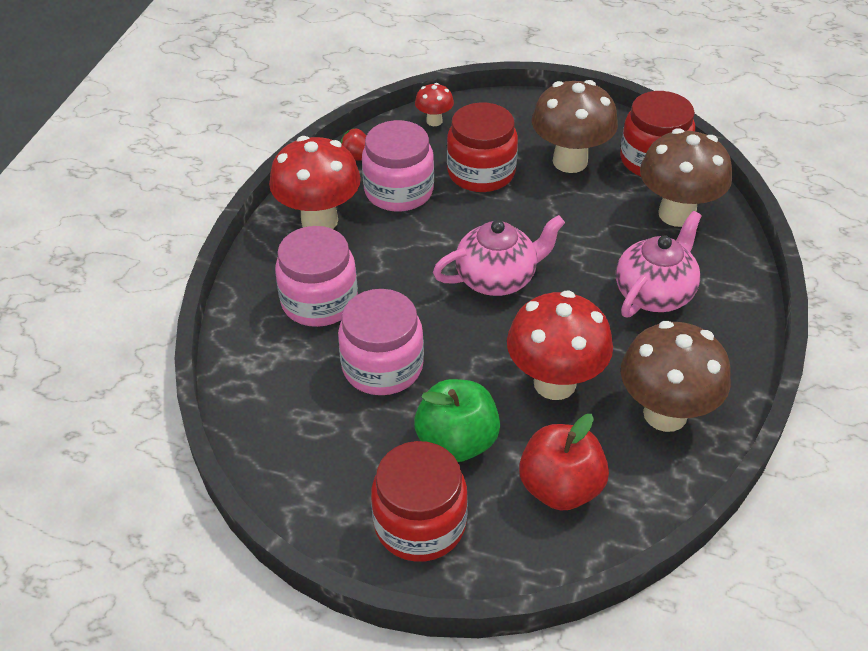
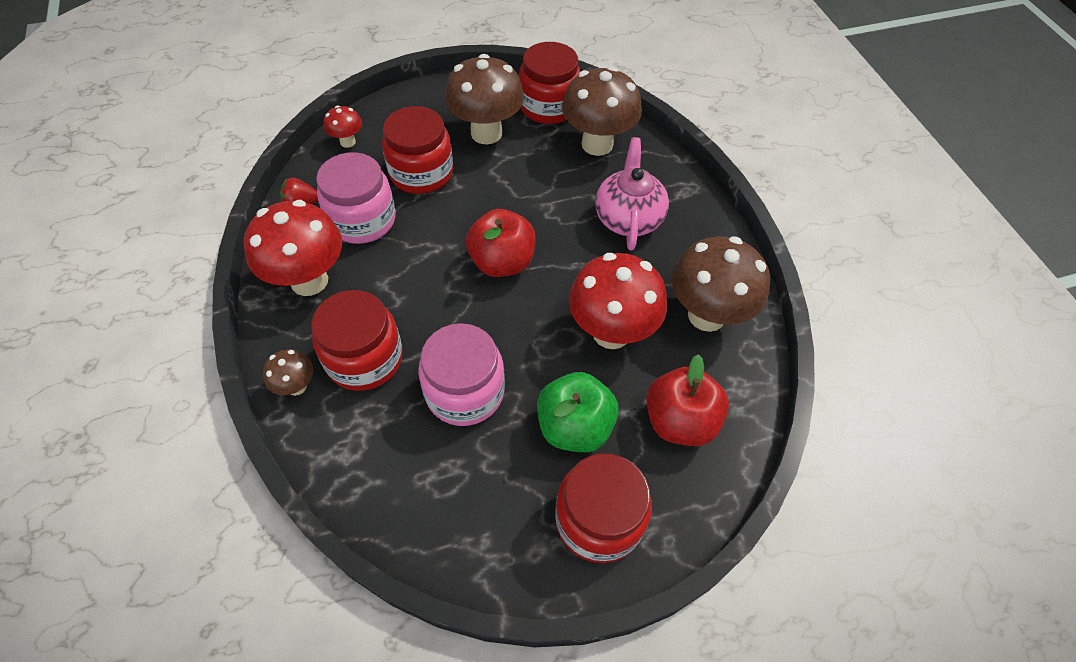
camera: 35 degrees left, 10 degrees up
pink jar [275,226,358,327] -> red jar [311,290,403,391]
pink teapot [433,215,565,296] -> red apple [466,209,536,277]
none -> brown mushroom [263,349,313,396]

